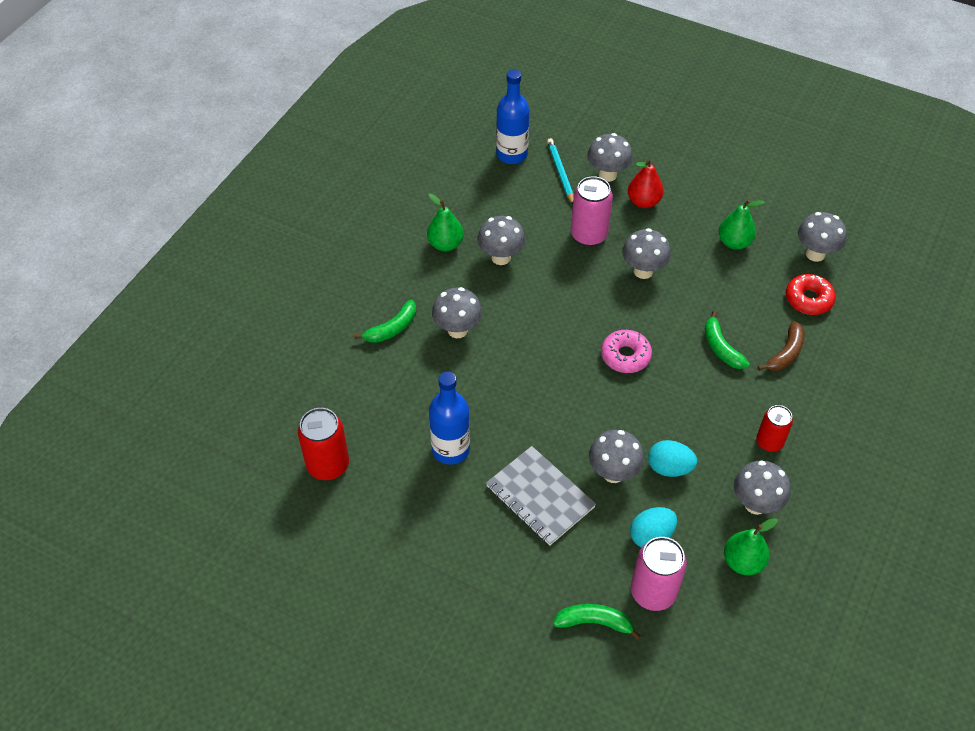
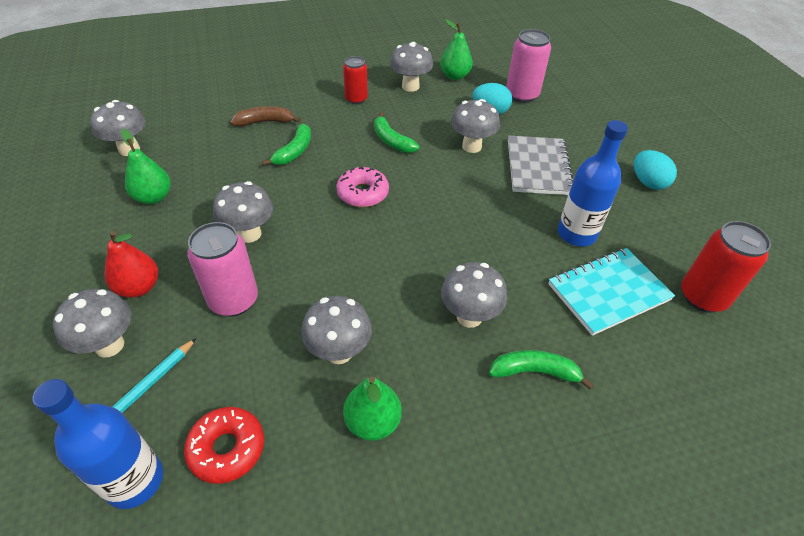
camera: 135 degrees left, 5 degrees down
green banana [553,604,641,640] -> green banana moved to [374,112,419,153]
turquoise egg [648,440,697,477] -> turquoise egg moved to [634,150,677,190]
red donut [786,274,836,315] -> red donut moved to [184,407,264,484]
none -> turquoise notebook [548,248,675,336]

